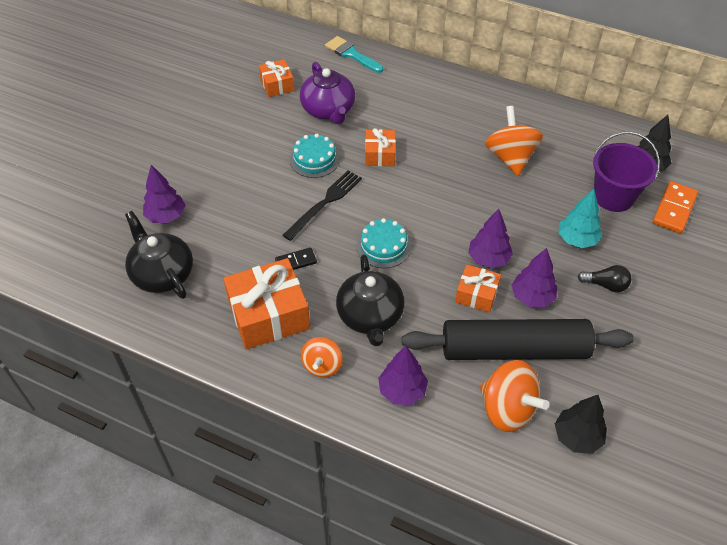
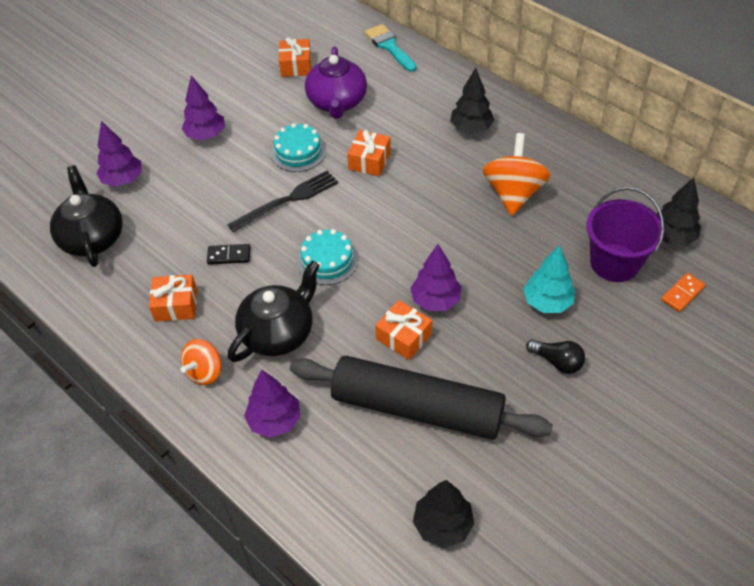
camera: 20 degrees right, 0 degrees up
orange gift [223,258,310,349] -> orange gift [149,274,197,322], size x0.55
black teapot [336,254,405,346] -> black teapot turned 150 degrees counterclockwise [228,261,320,362]
orange spinning top [480,360,549,432] -> none
purple tree [512,248,557,307] -> purple tree moved to [182,76,225,140]
orange domino [653,181,698,234] -> orange domino [661,273,705,312], size x0.61
none -> black tree [450,68,494,134]

